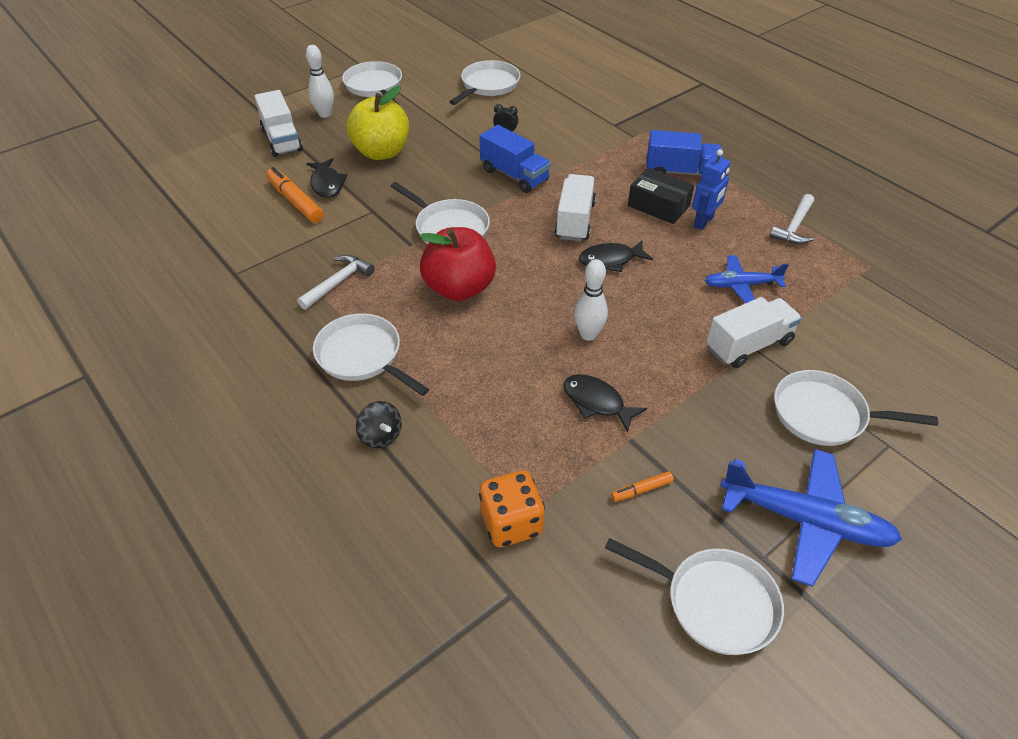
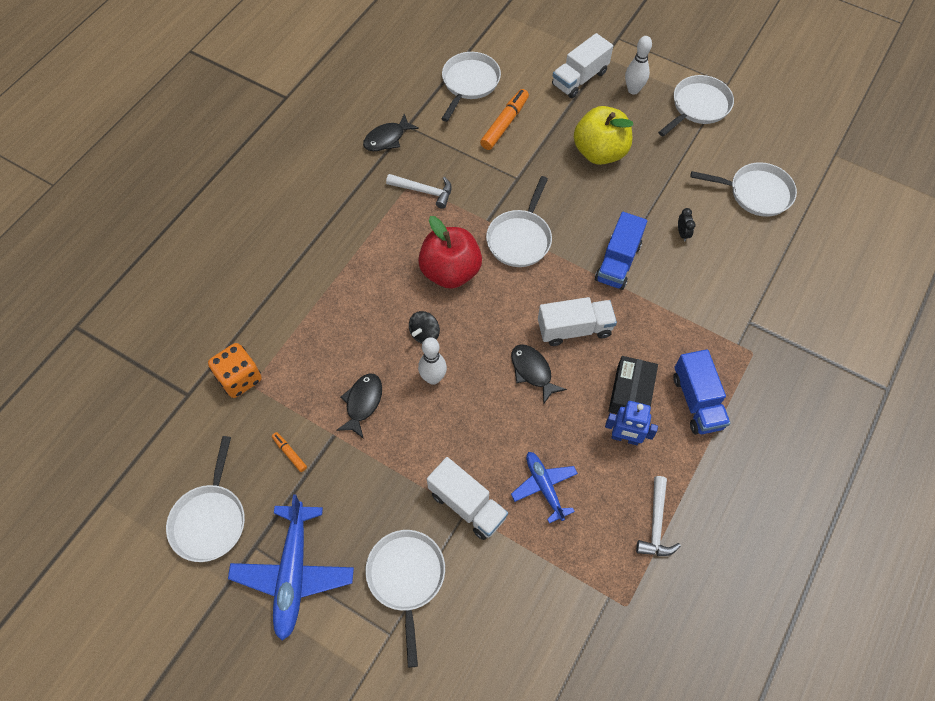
camera: 70 degrees right, 15 degrees up
black fish [307,158,348,198] -> black fish moved to [363,114,419,151]
white pan [313,313,429,396] -> white pan moved to [442,52,501,122]
black spinning top [356,401,402,448] -> black spinning top moved to [409,311,440,344]
white hammer [769,194,814,244] -> white hammer turned 90 degrees counterclockwise [636,476,681,556]

